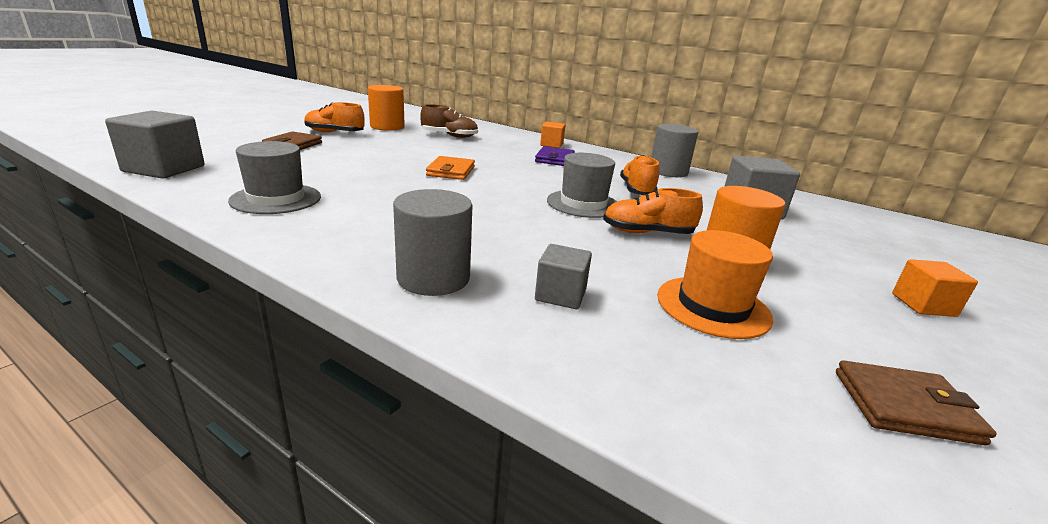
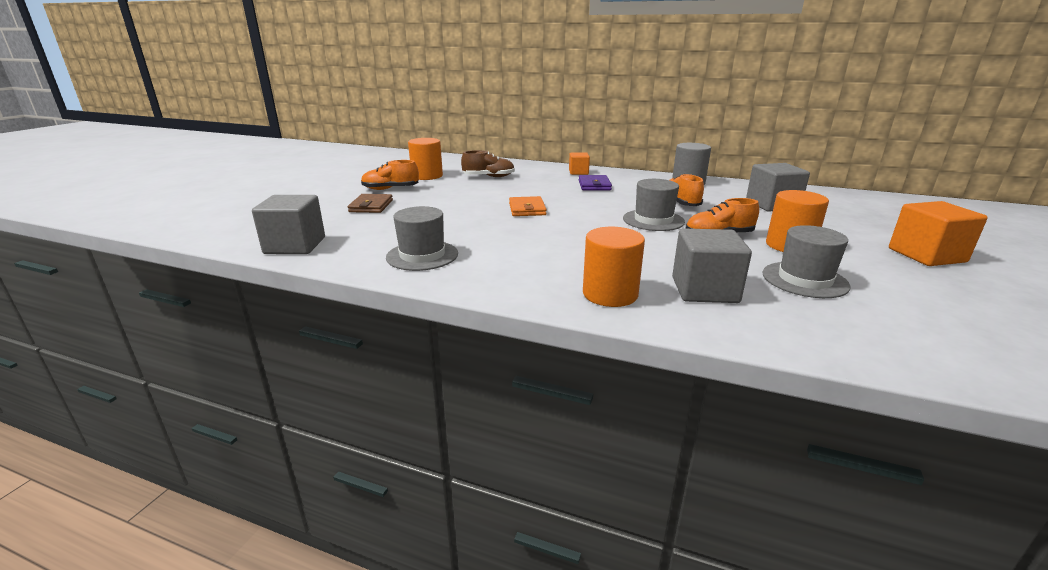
camera: 10 degrees left, 0 degrees up
grey cylinder [393,189,473,296] -> orange cylinder [583,227,645,307]
grey cube [535,244,592,309] -> grey cube [672,228,752,303], size x1.70
orange hat [657,230,773,339] -> grey hat [763,225,851,298]
brown wallet [836,360,997,446] -> none
orange cube [892,259,978,317] -> orange cube [889,201,988,266], size x1.70

